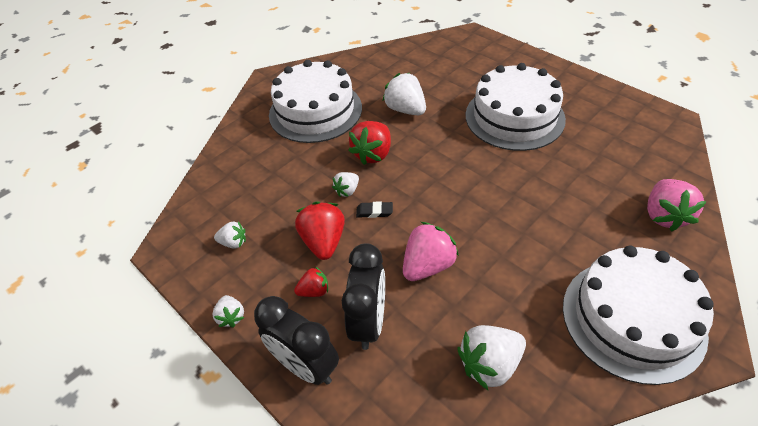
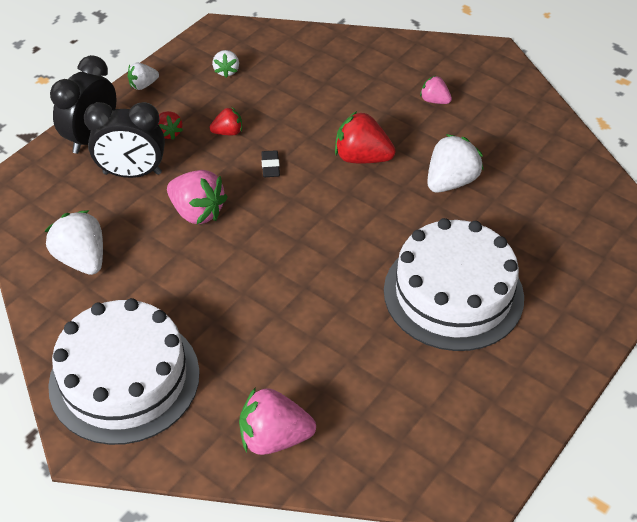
camera: 80 degrees right, 0 degrees up
white cake [269,60,362,143] -> pink strawberry [420,76,452,104]
red strawberry [295,202,345,260] -> red strawberry [210,107,242,135], size x0.56
white strawberry [332,172,359,197] -> none

